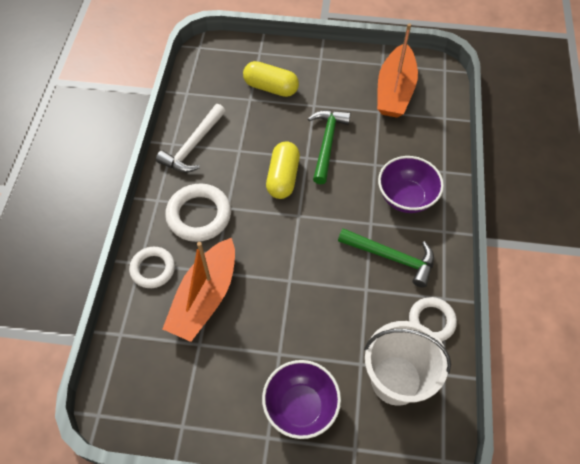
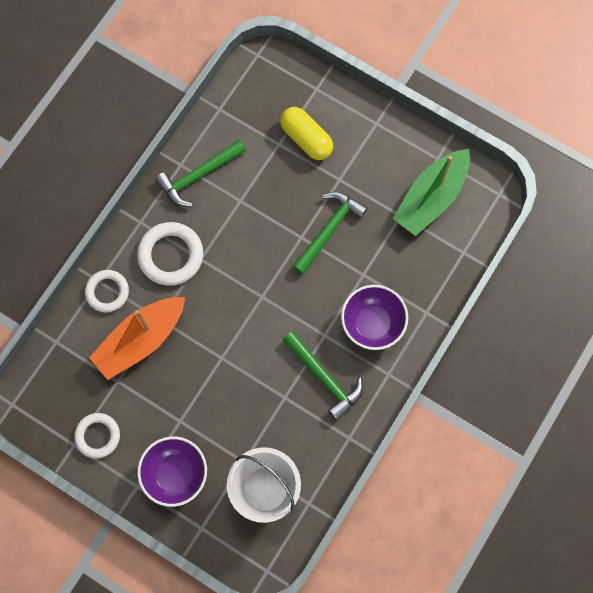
camera: 25 degrees right, 15 degrees up
white hammer [156,104,225,173] -> green hammer [155,140,246,207]
yellow capsule [266,141,300,199] -> none
orange boat [377,23,418,118] -> green boat [393,149,470,236]
white ring [409,297,457,342] -> white ring moved to [74,413,120,459]

